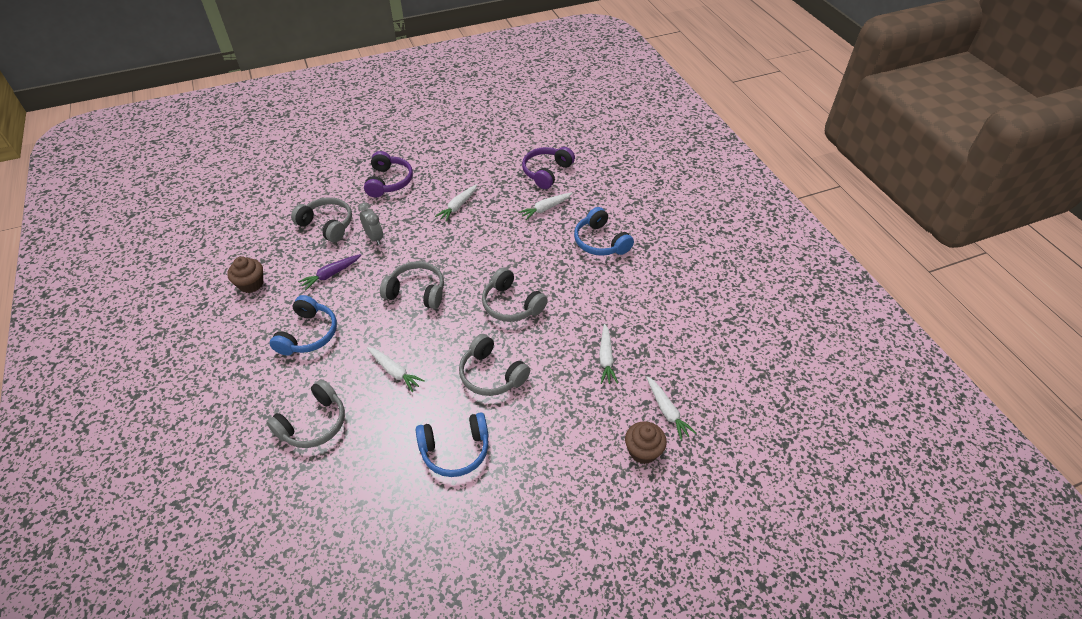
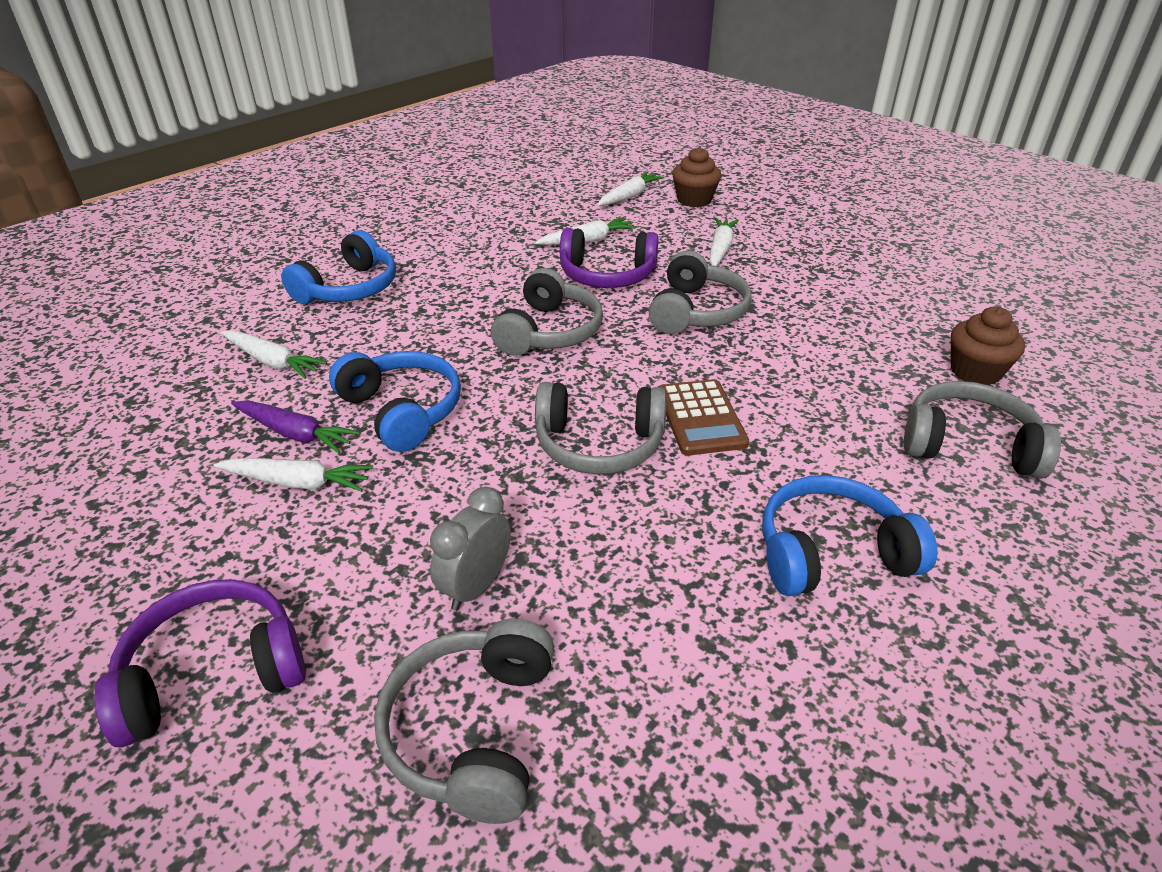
camera: 115 degrees left, 10 degrees down
brown cupcake [227,257,263,293] -> brown cupcake moved to [951,307,1025,385]
purple carrot [298,254,361,291] -> purple carrot moved to [231,401,360,454]
white carrot [367,347,425,392] -> white carrot moved to [710,217,739,266]
grey headphones [380,261,444,309] -> grey headphones turned 75 degrees counterclockwise [535,382,667,474]
blue headphones [416,412,489,477] -> blue headphones moved to [329,351,461,452]
purple headphones [522,147,575,189] -> purple headphones moved to [560,228,659,288]
none -> brown calculator [658,379,749,456]

